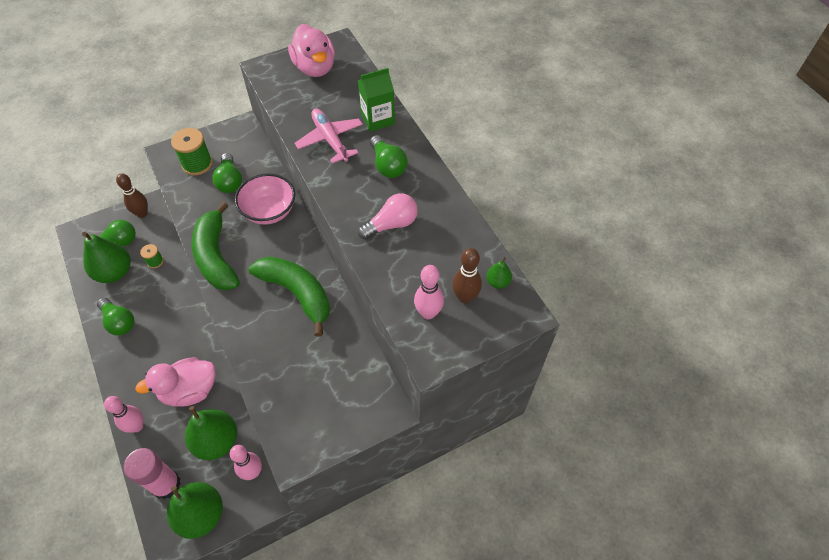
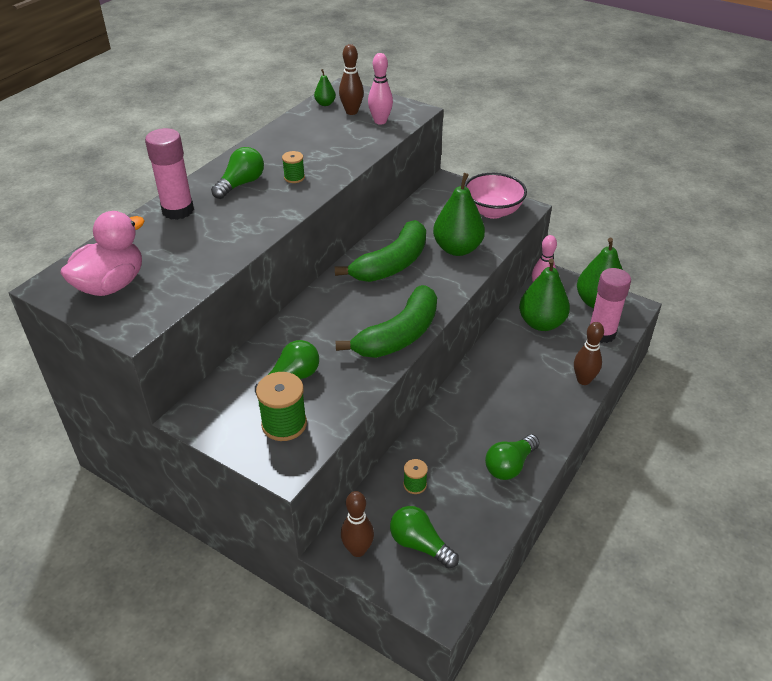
camera: 120 degrees left, 15 degrees down
green pear [82,232,131,283] -> green pear moved to [433,173,485,256]
green light bulb [97,297,134,336] -> green light bulb turned 150 degrees counterclockwise [485,434,540,480]
pink bowling pin [104,396,143,433] -> brown bowling pin [574,322,604,385]
pink duck [135,357,215,407] -> none
pink bowl [235,173,295,225] -> pink bowl moved to [464,173,527,219]
green banana [249,256,330,337] -> green banana turned 150 degrees counterclockwise [335,220,426,282]
pink plane [295,108,363,164] -> none
green carton [358,68,395,132] -> pink glue stick [145,128,194,220]
pink light bulb [358,193,418,239] -> none
none -> green spool [282,151,305,183]

